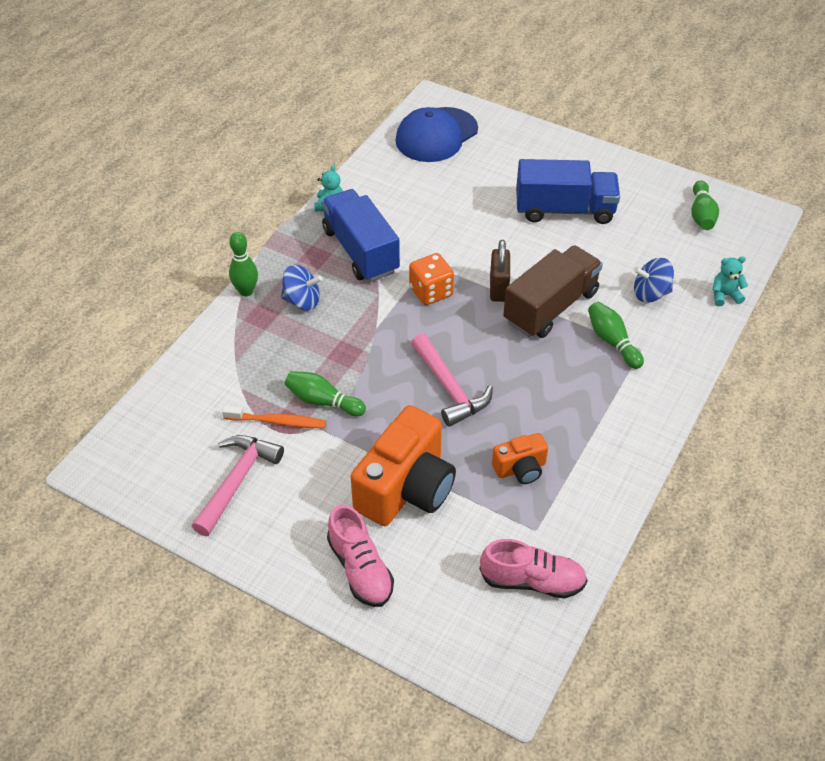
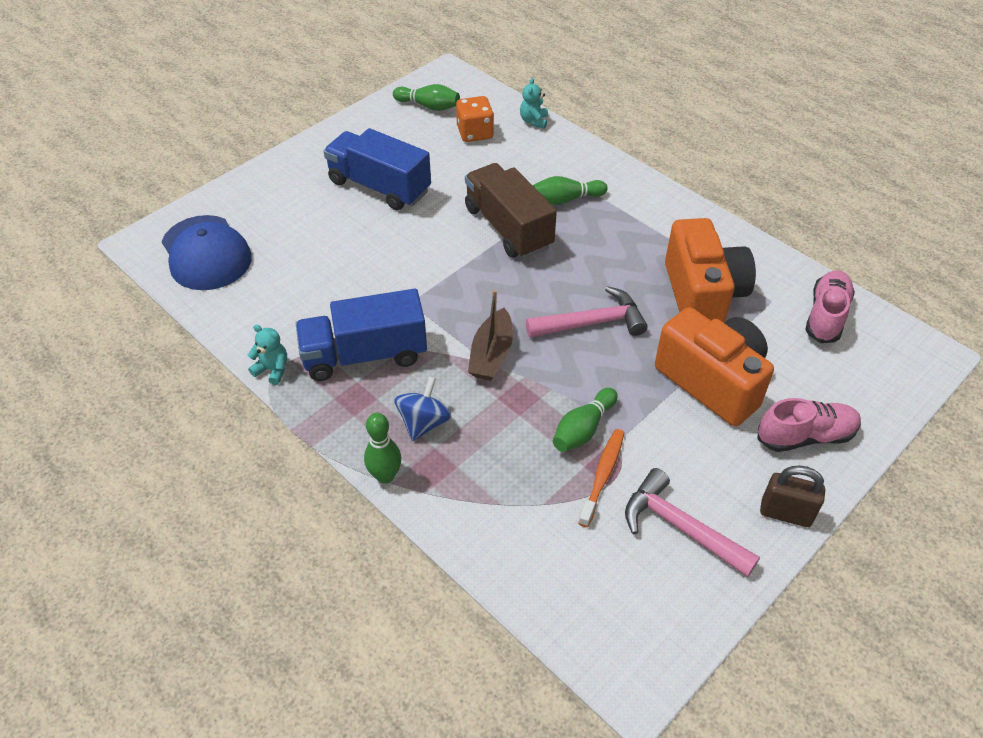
camera: 75 degrees left, 0 degrees up
orange dice [409,253,454,305] -> orange dice moved to [456,96,494,142]
brown padlock [490,240,510,302] -> brown padlock moved to [760,466,825,527]
orange camera [492,433,548,484] -> orange camera [665,218,756,323], size x1.98
blue truck [516,159,620,224] -> blue truck turned 75 degrees counterclockwise [323,128,431,210]
blue spinning top [634,258,674,303] -> none
none -> brown boat [468,290,513,381]

